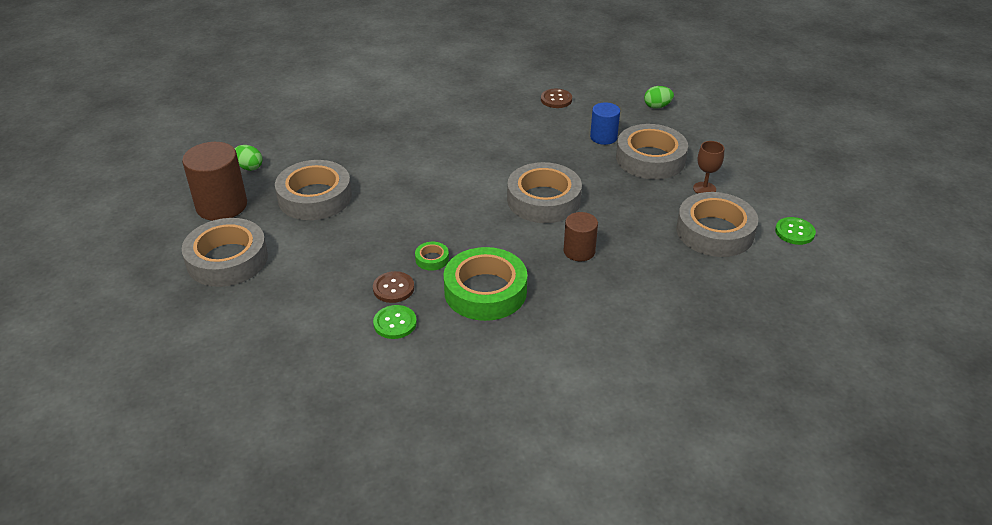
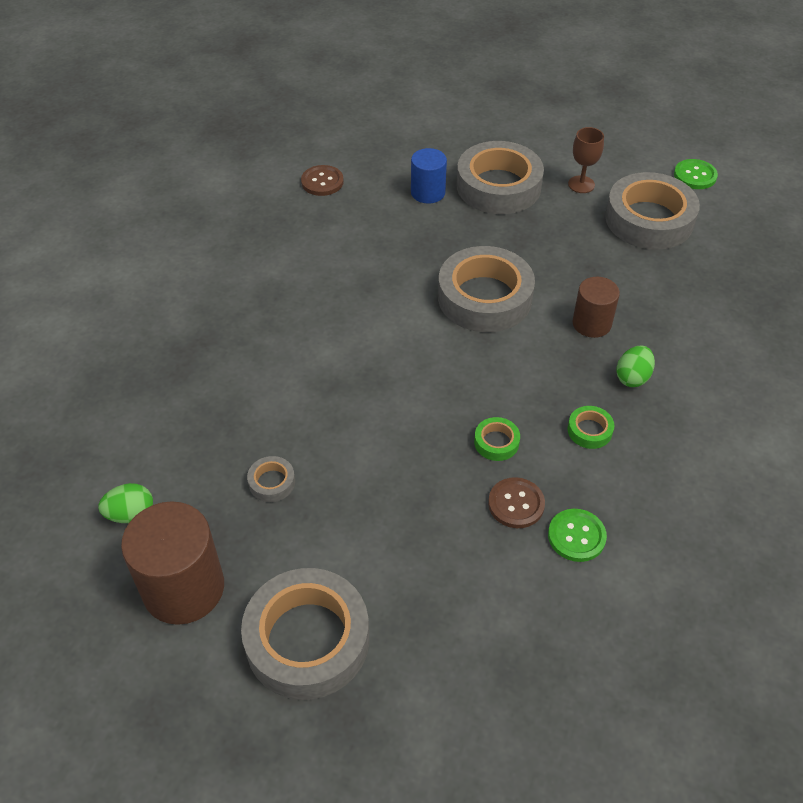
camera: 50 degrees left, 10 degrees up
grey tape [275,160,352,220] -> grey tape [247,456,295,502], size x0.42
green tape [444,247,527,321] -> green tape [568,406,615,449], size x0.42
green egg [644,86,674,109] -> green egg moved to [616,346,655,387]

